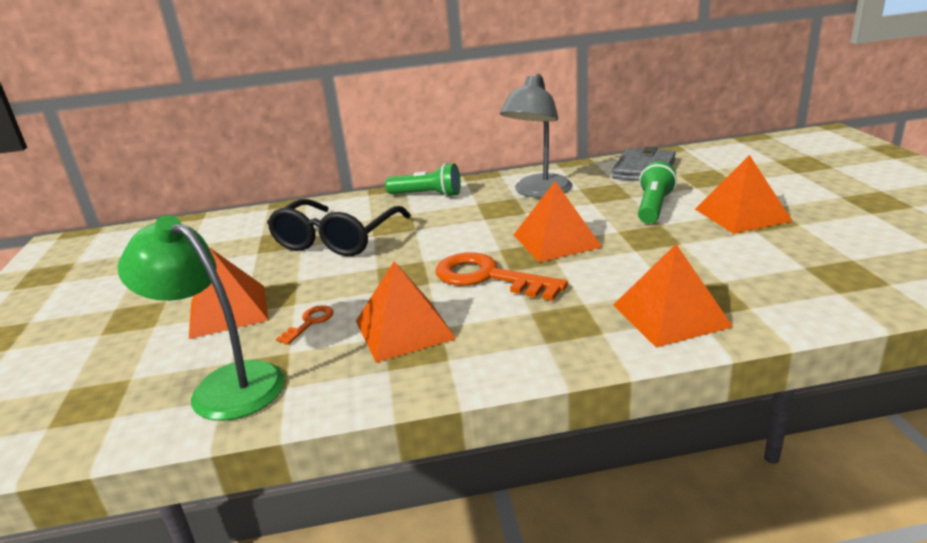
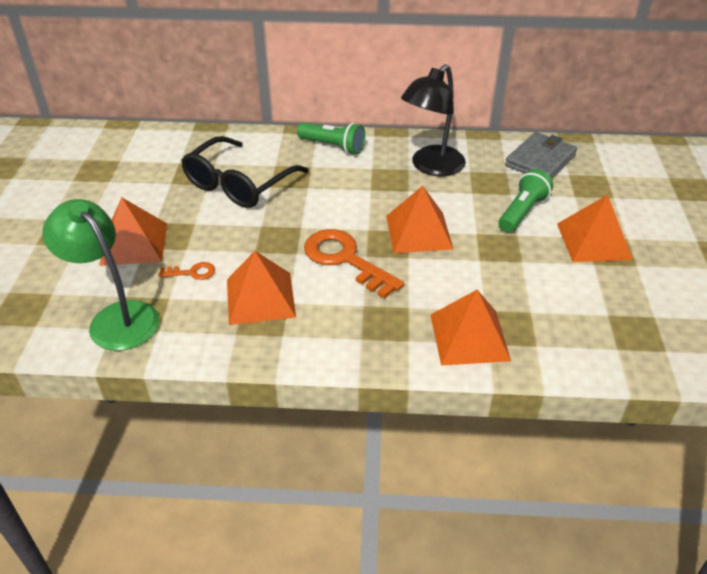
camera: 10 degrees right, 15 degrees up
orange key [276,305,334,345] -> orange key turned 45 degrees clockwise [159,262,215,280]
grey lamp [500,74,572,198] -> black lamp [401,64,466,176]

